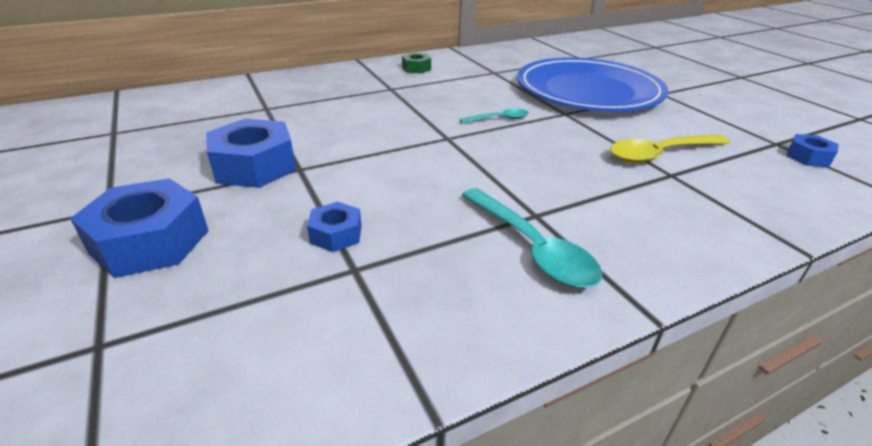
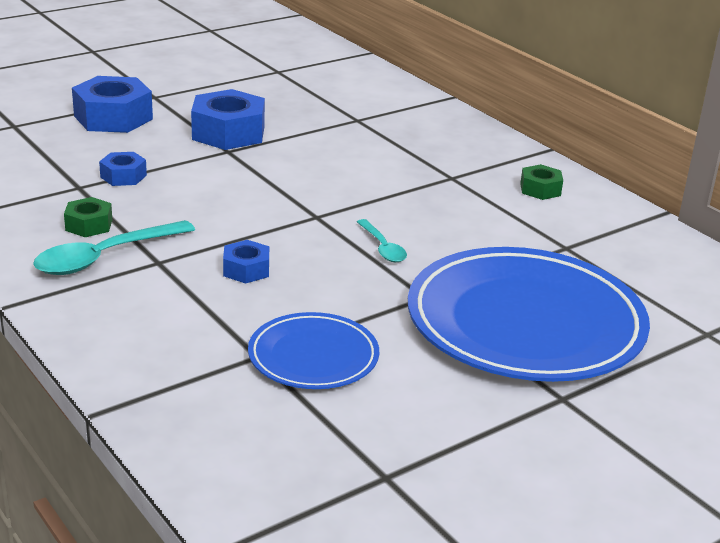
camera: 80 degrees right, 5 degrees down
yellow spoon [610,135,730,163] -> blue plate [248,312,379,389]
blue nut [786,134,839,167] -> blue nut moved to [223,240,269,283]
none -> green nut [64,197,112,237]

